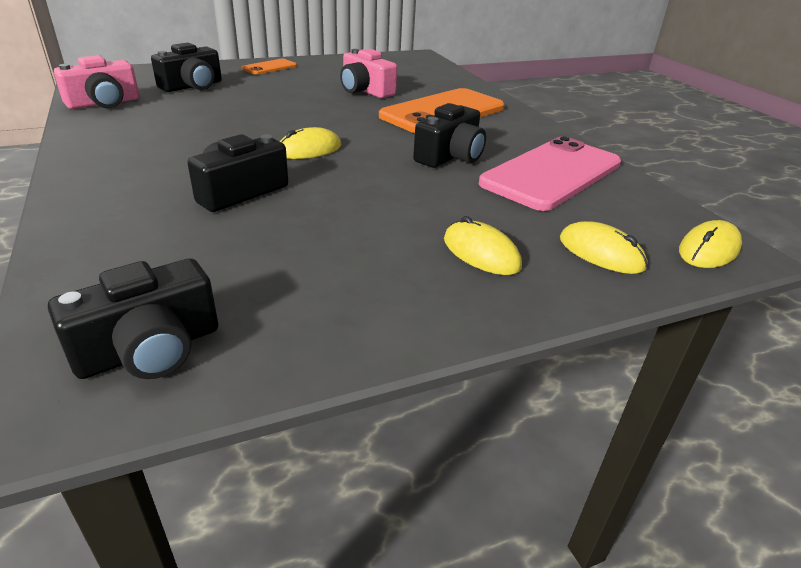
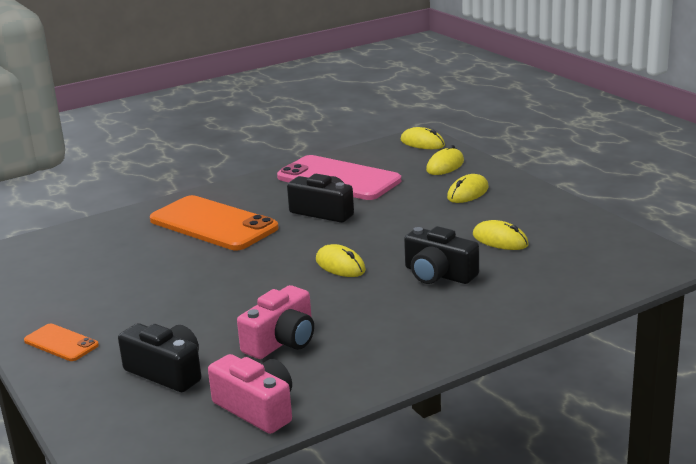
camera: 95 degrees left, 10 degrees down
black camera [48,258,218,379] -> none
pink camera [340,48,397,98] -> pink camera moved to [237,285,314,359]
none -> yellow mouse [473,220,529,250]

